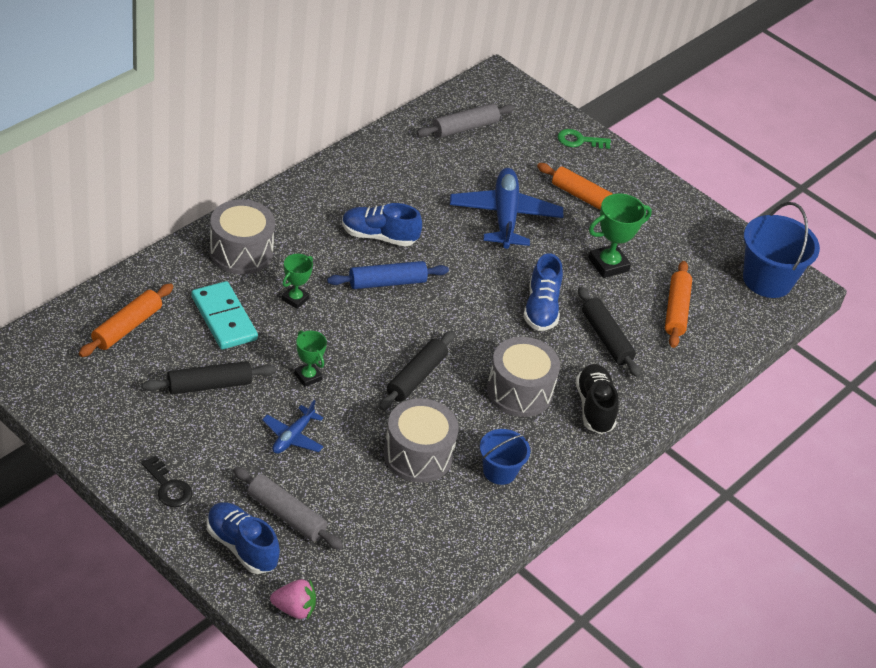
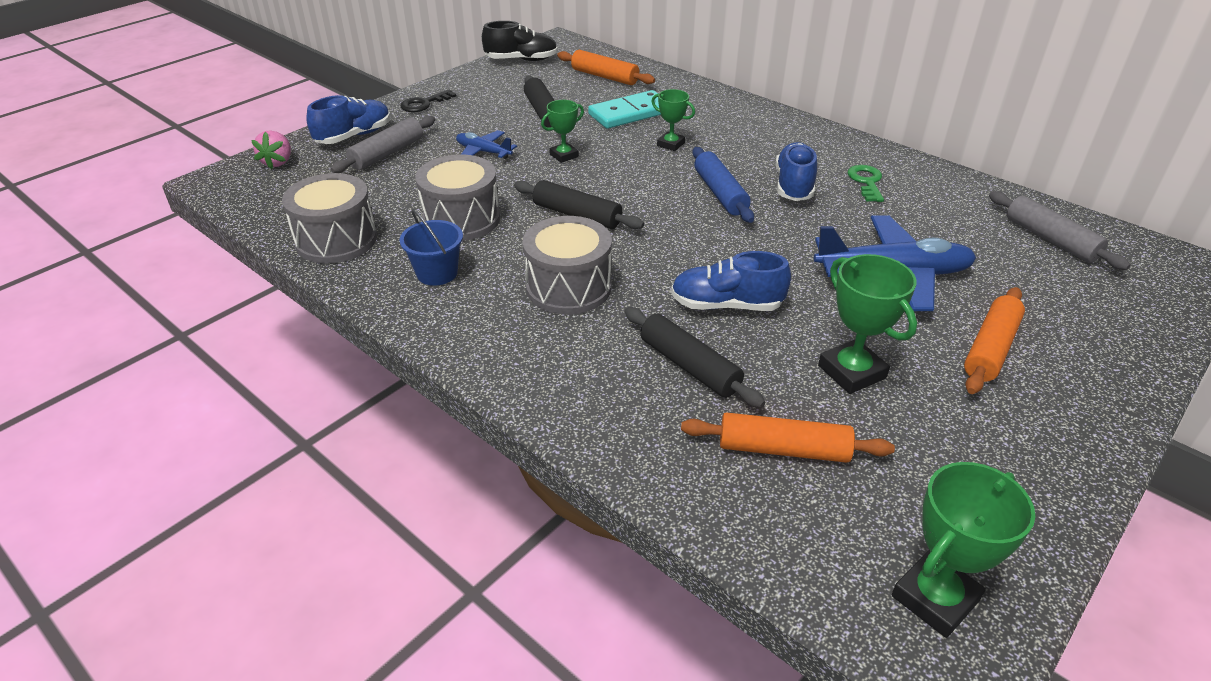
camera: 95 degrees right, 5 degrees down
grey drum [209,199,275,274] -> grey drum moved to [282,173,377,263]
green key [558,129,611,149] -> green key moved to [848,165,884,202]
black shoe [576,364,619,434] -> black shoe moved to [482,21,558,61]
black rolling pin [578,287,641,377] -> black rolling pin turned 75 degrees clockwise [625,307,765,408]
blue bucket [743,202,820,298] -> green trophy [891,462,1035,638]

